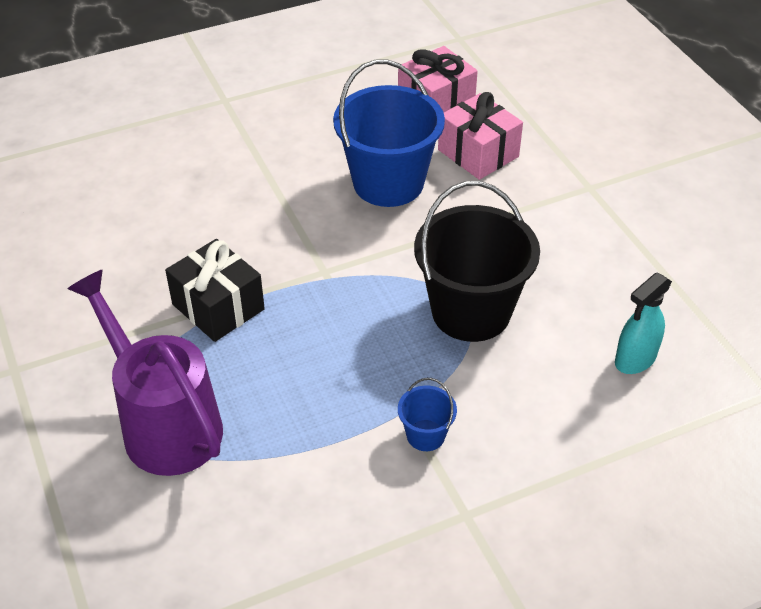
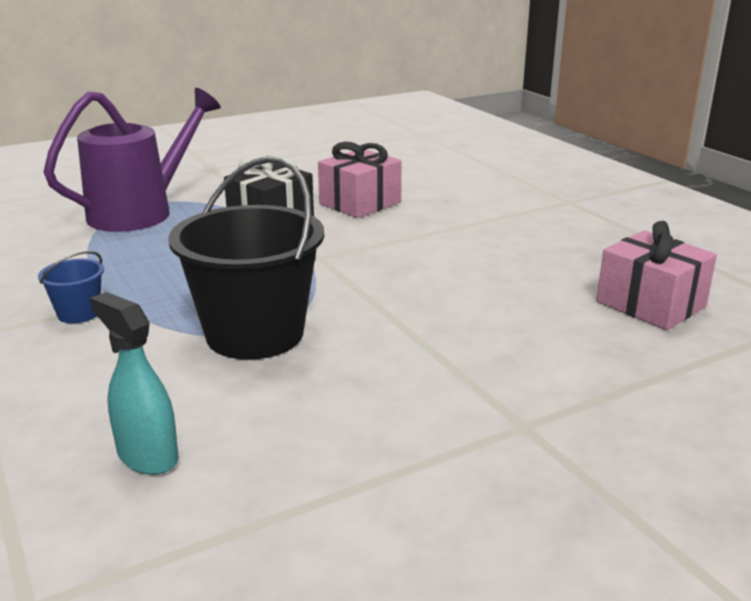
camera: 85 degrees right, 20 degrees down
blue bucket [333,60,445,207] -> none
pink gift [438,92,523,180] -> pink gift moved to [318,142,402,218]

